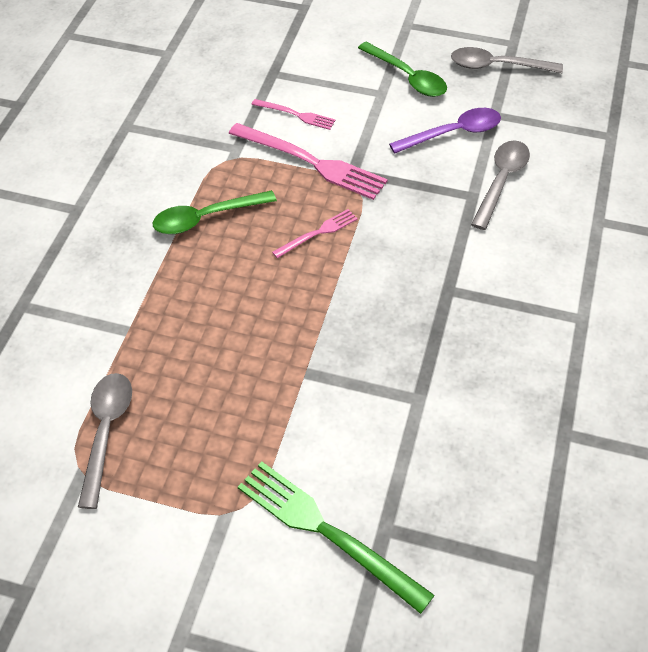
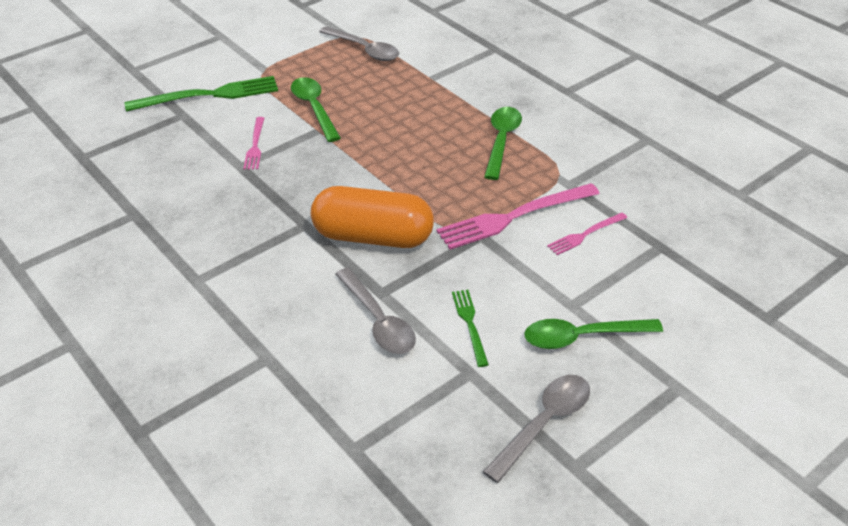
camera: 125 degrees right, 10 degrees down
pink fork [272,209,358,258] -> pink fork moved to [243,117,264,169]
purple spoon [389,108,501,154] -> green fork [452,290,489,367]
none -> green spoon [291,77,341,142]
none -> orange capsule [311,186,434,248]

